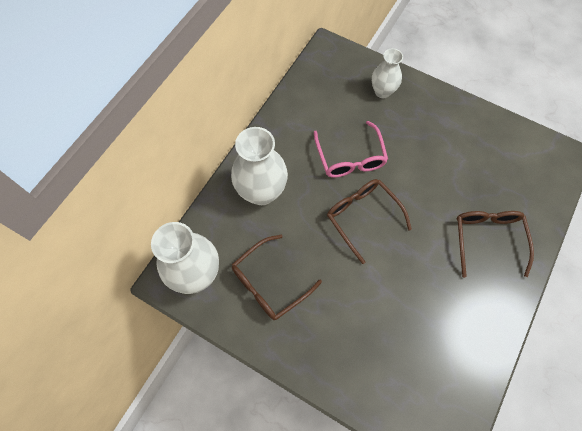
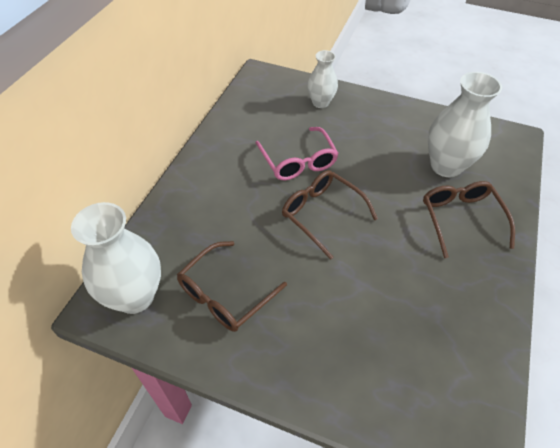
camera: 10 degrees left, 15 degrees down
white vase [231,127,288,205] -> white vase moved to [428,72,502,177]

